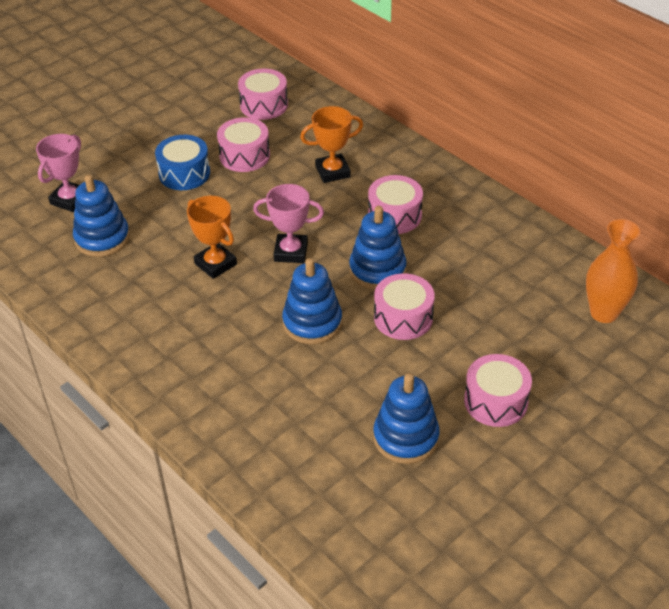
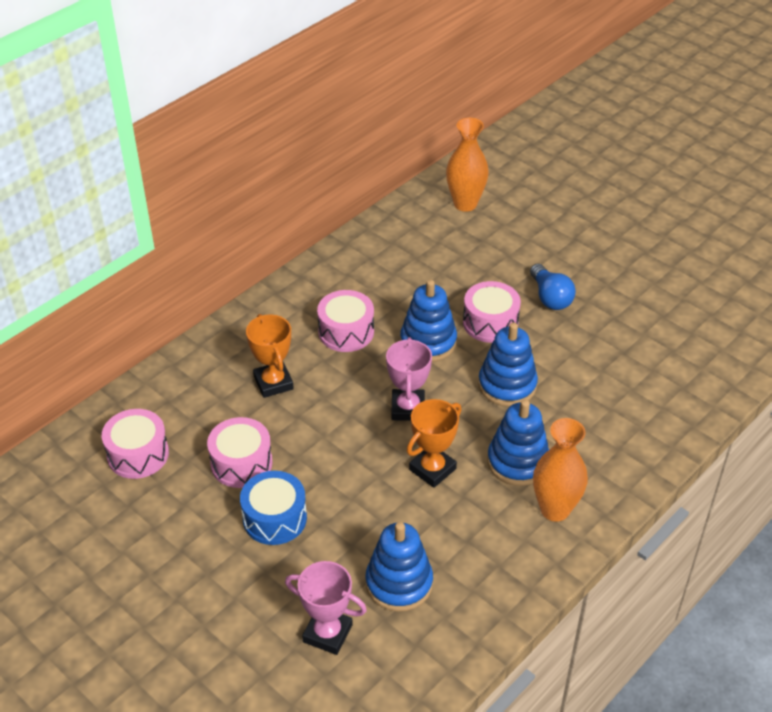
camera: 95 degrees left, 0 degrees up
blue stacking toy [373,373,440,464] -> blue stacking toy moved to [487,399,549,486]
pink drum [464,354,532,427] -> none
none -> blue light bulb [530,264,576,310]
none -> orange vase [533,418,588,522]

